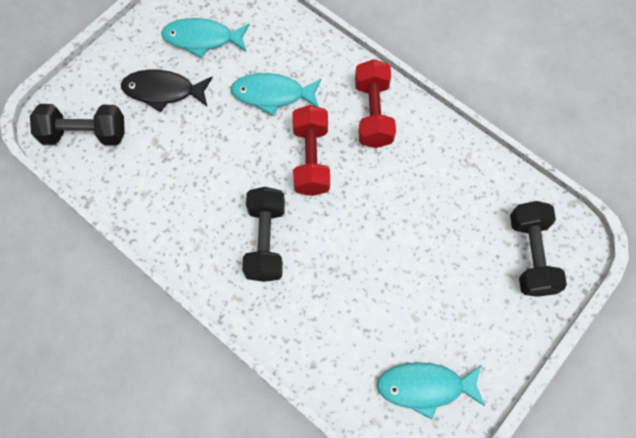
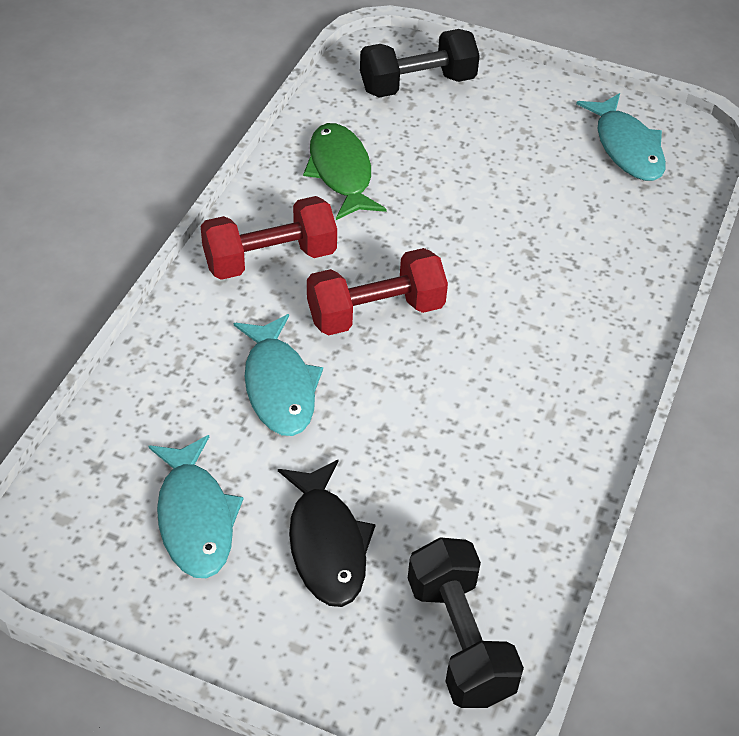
camera: 110 degrees left, 20 degrees down
black dumbbell [242,187,285,282] -> none
none -> green fish [303,123,387,220]

